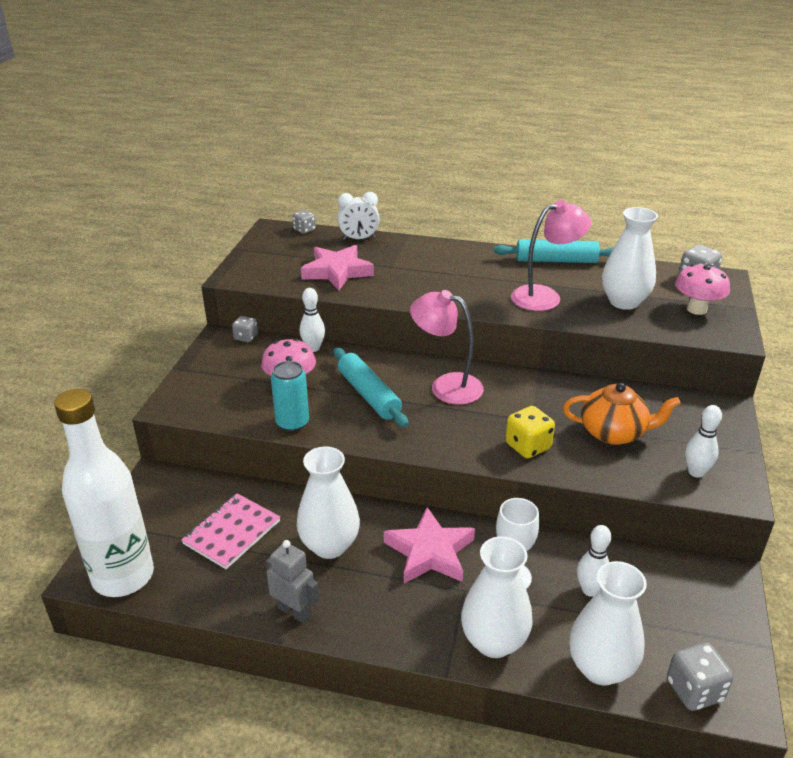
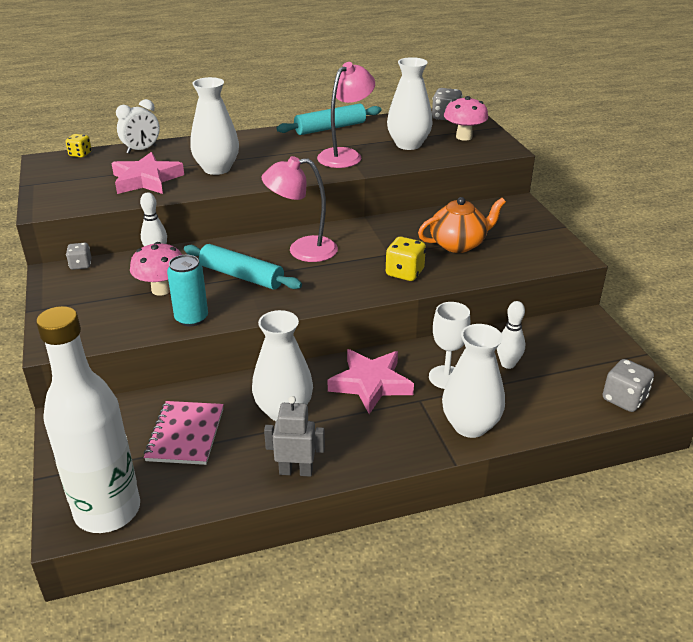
camera: 30 degrees left, 0 degrees up
grey dice [292,210,316,234] -> yellow dice [65,134,92,158]
white vase [569,561,647,686] -> white vase moved to [190,77,239,175]
white bowling pin [685,405,722,478] -> none

